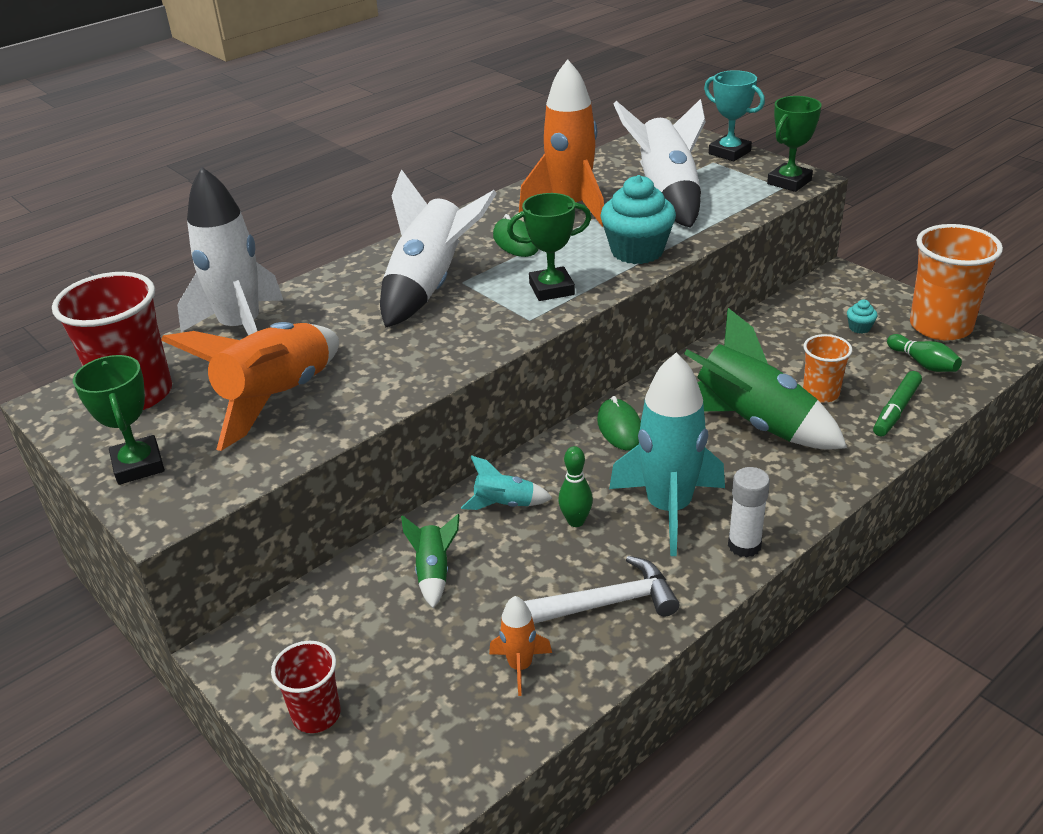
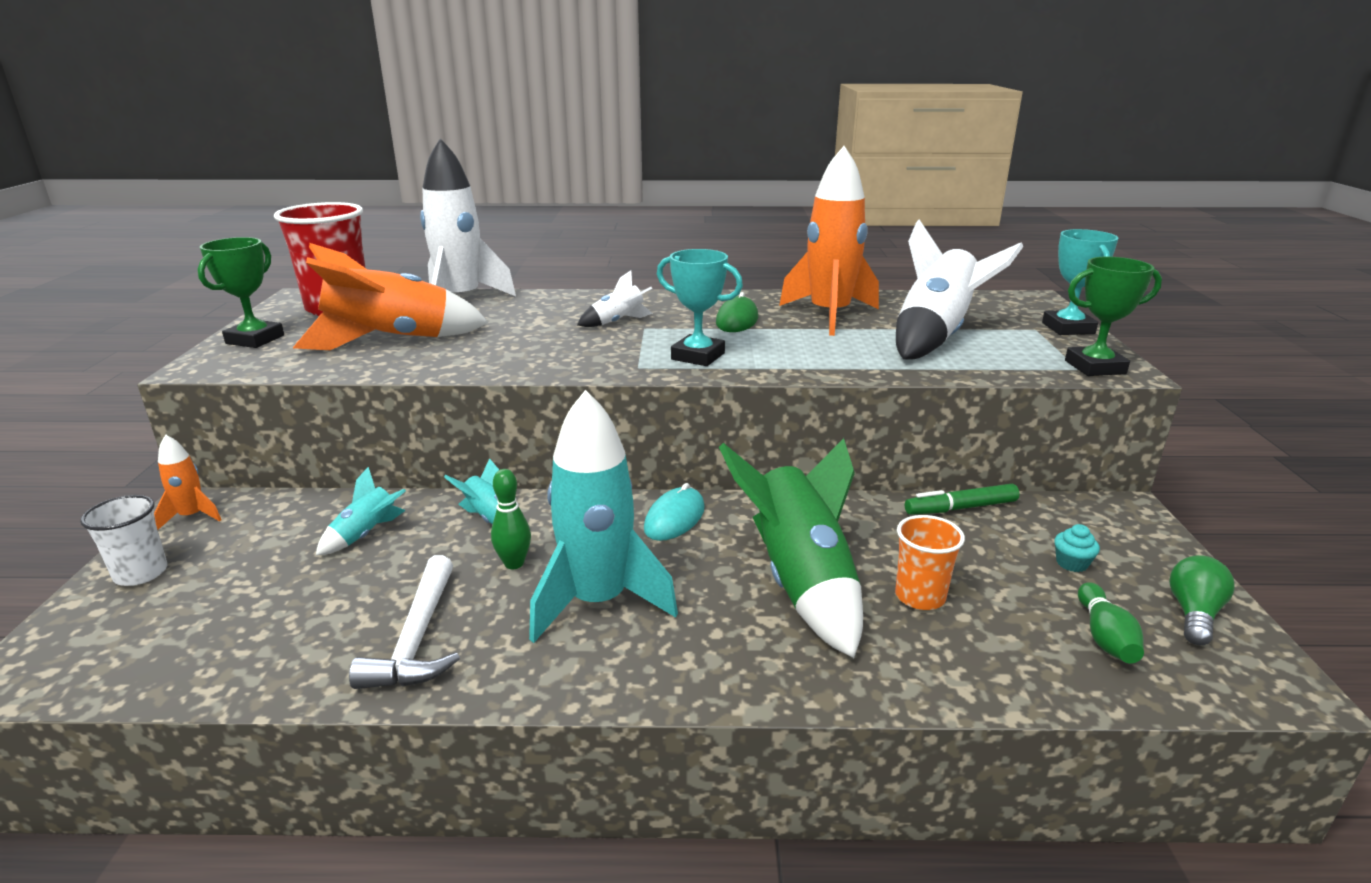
camera: 40 degrees right, 10 degrees down
red cup [271,641,340,733] -> white cup [80,495,167,586]
white rocket [380,170,497,328] -> white rocket [577,271,653,327], size x0.47
green rocket [401,514,459,608] -> turquoise rocket [316,467,406,556]
orange rocket [489,596,552,696] -> orange rocket moved to [154,434,221,530]
green trophy [507,193,591,301] -> turquoise trophy [657,249,743,366]
white hammer [524,556,679,624] -> white hammer turned 60 degrees clockwise [349,555,460,689]
green mouse [597,396,641,451] -> turquoise mouse [644,483,705,541]
turquoise cupcake [600,175,676,264] -> none
white glue stick [728,467,770,557] -> none
green marker [873,371,922,437] -> green marker moved to [905,484,1019,515]
orange cup [910,224,1003,341] -> green light bulb [1169,555,1235,645]

